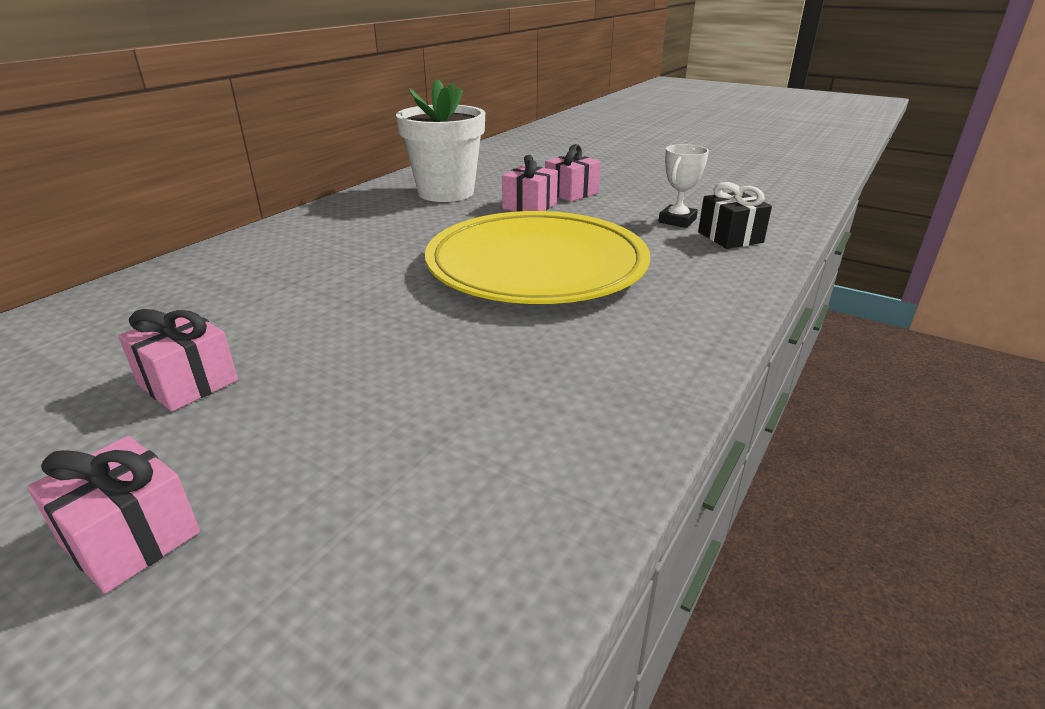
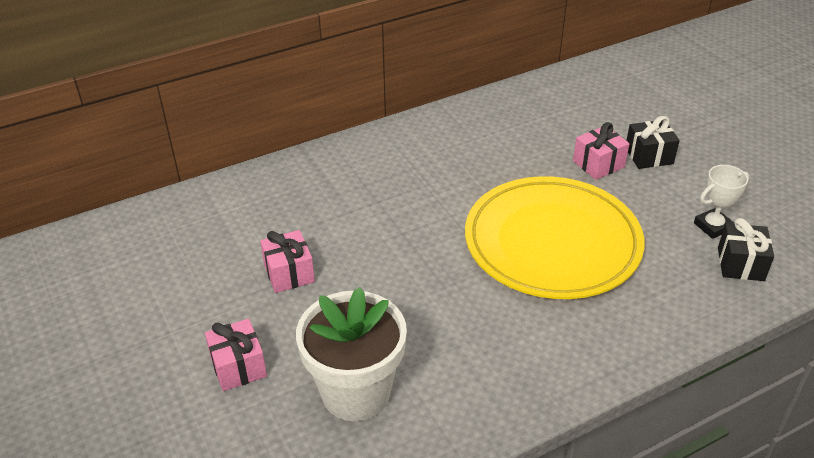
camera: 30 degrees right, 10 degrees up
white flower pot [396,79,485,202] -> white flower pot moved to [296,287,407,421]
pink gift [545,144,601,202] -> black gift [626,116,680,169]

